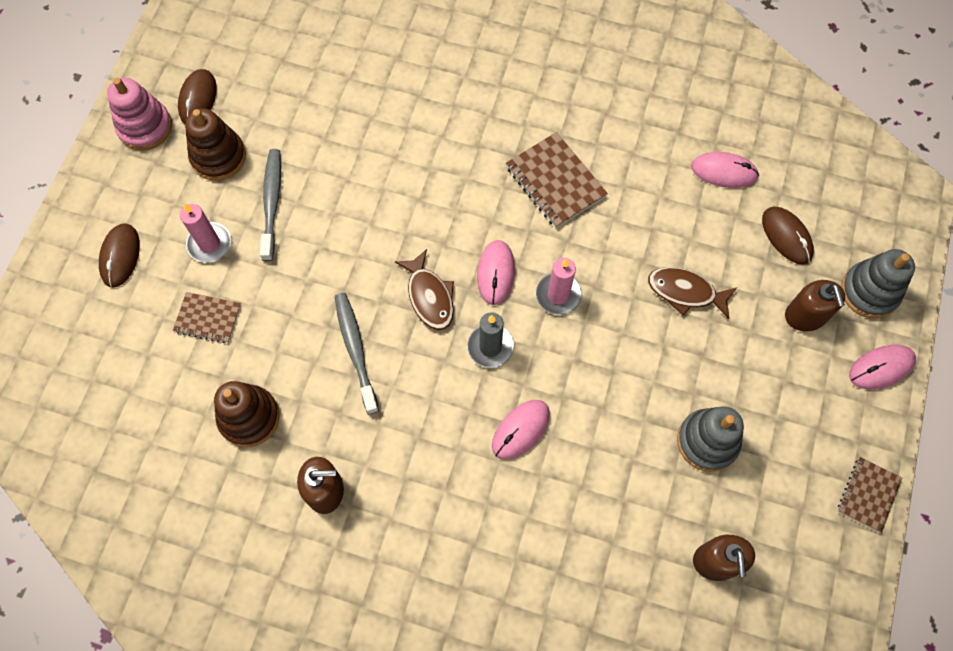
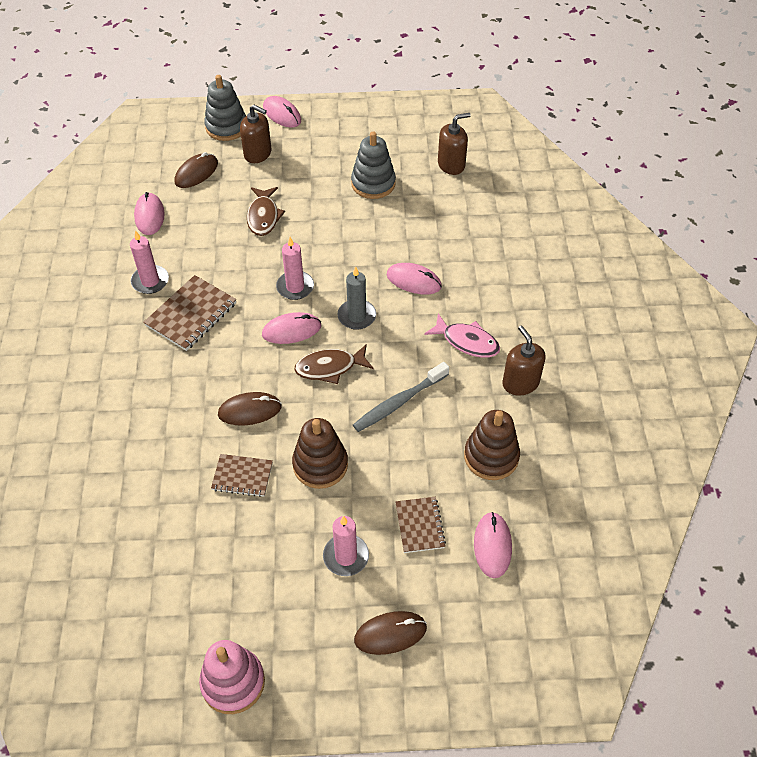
camera: 110 degrees left, 15 degrees down
brown mouse [178,69,217,124] -> brown mouse moved to [218,392,282,425]
brown stacking toy [185,108,246,181] -> brown stacking toy moved to [292,418,348,489]
grey toothbrush [260,149,281,261] -> none
brown fish [395,249,454,330] -> brown fish turned 150 degrees counterclockwise [294,344,374,384]
brown soap dispenser [785,280,845,331] -> brown soap dispenser turned 60 degrees clockwise [240,105,272,163]
brown notebook [838,457,902,532] -> brown notebook moved to [211,454,273,497]
none -> pink candle [130,230,169,294]
none -> pink fish [424,313,500,358]
none -> pink mouse [474,512,512,578]

